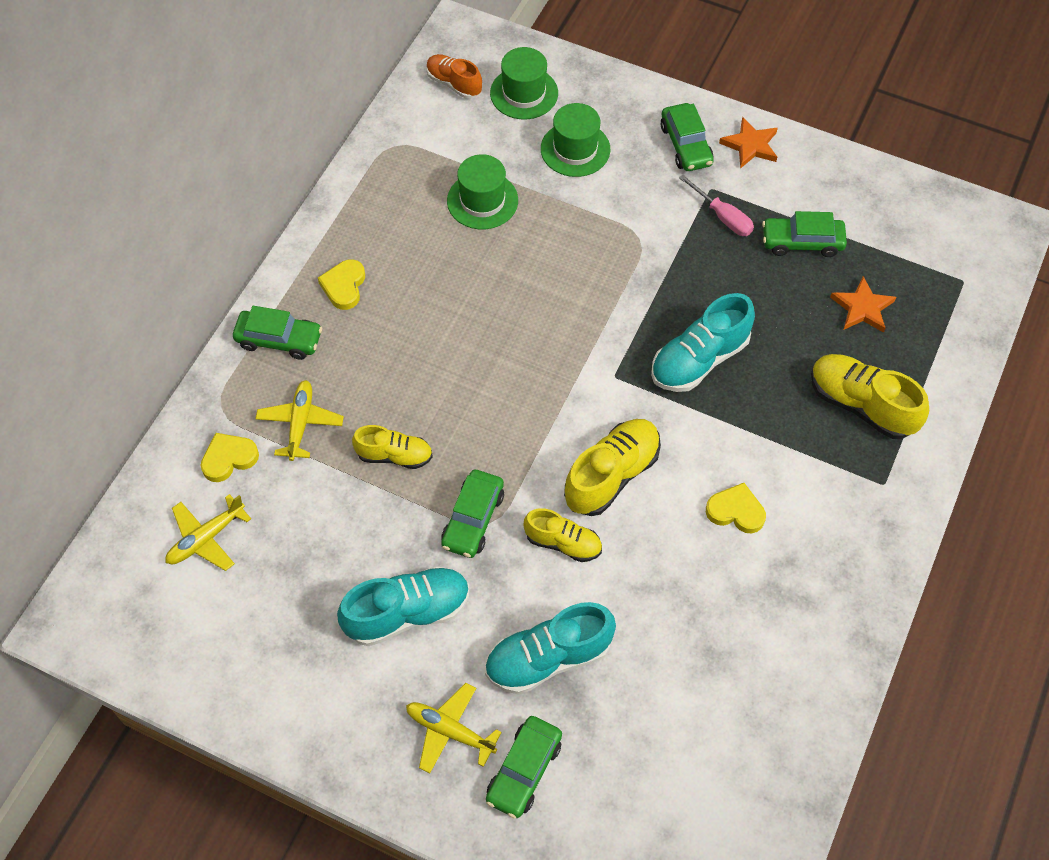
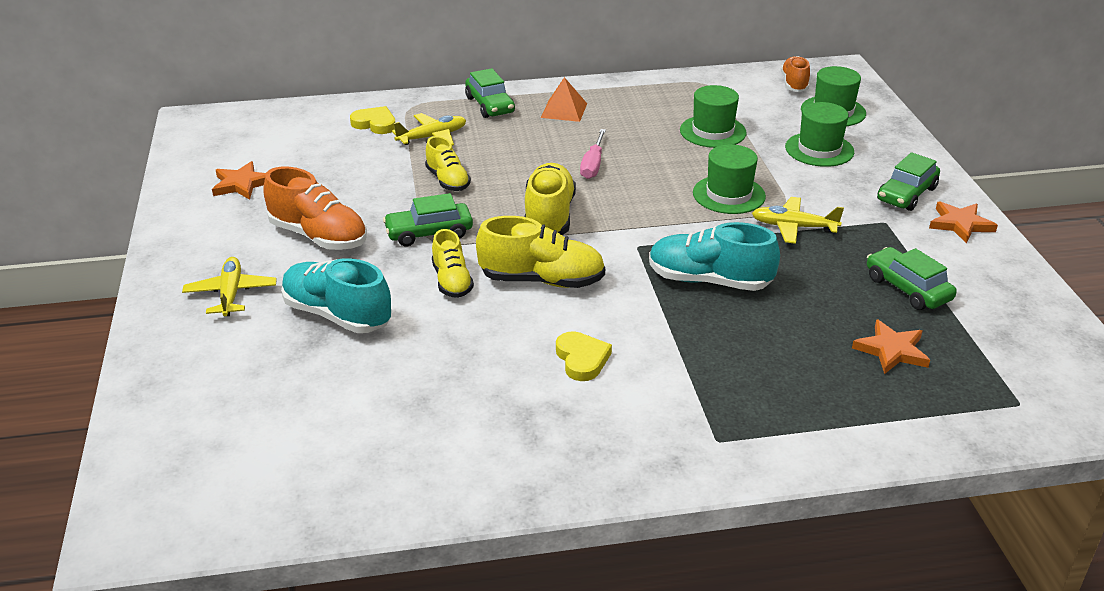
camera: 55 degrees right, 25 degrees down
yellow plane [165,494,251,571] -> yellow plane moved to [752,197,844,244]
yellow heart [318,259,365,310] -> orange pyramid [541,77,587,122]
turquoise shoe [337,566,470,646] -> orange shoe [263,167,367,250]
green car [486,716,562,819] -> none
pink screwdriver [679,175,754,236] -> pink screwdriver moved to [580,129,606,179]
yellow shoe [811,354,929,439] -> yellow shoe moved to [525,163,576,235]
none -> orange star [212,161,266,200]
none -> green hat [693,144,766,214]

